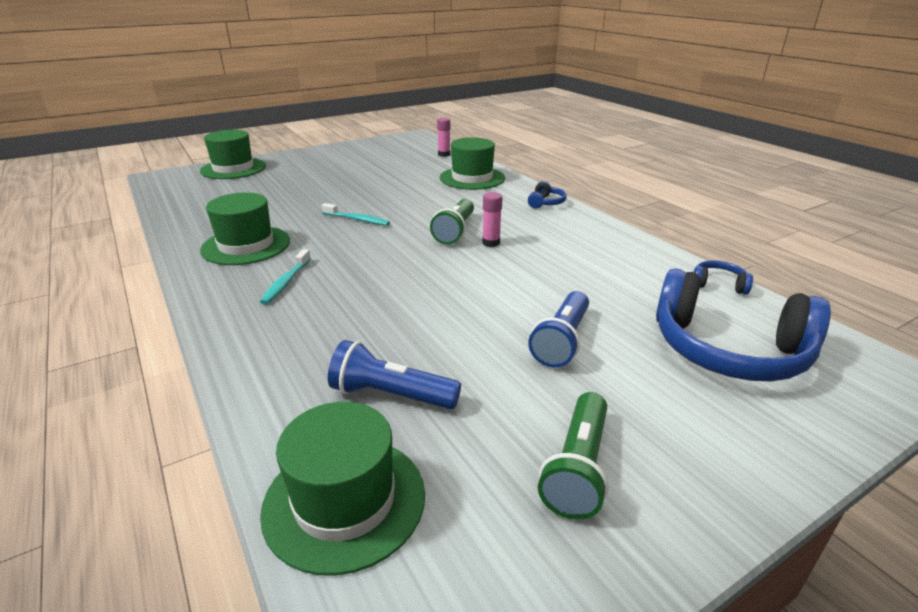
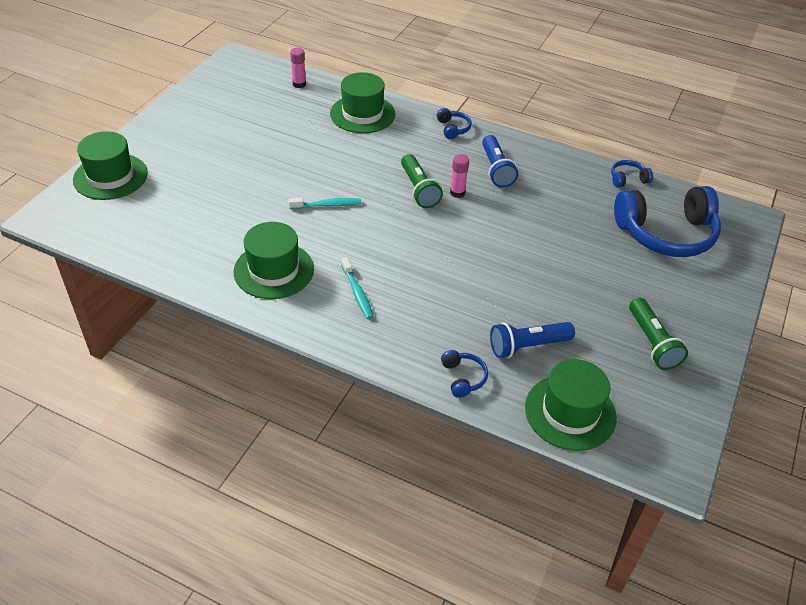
camera: 35 degrees left, 15 degrees up
blue flashlight [528,291,589,367] -> blue flashlight moved to [482,135,518,188]
none -> blue headphones [441,350,488,398]

